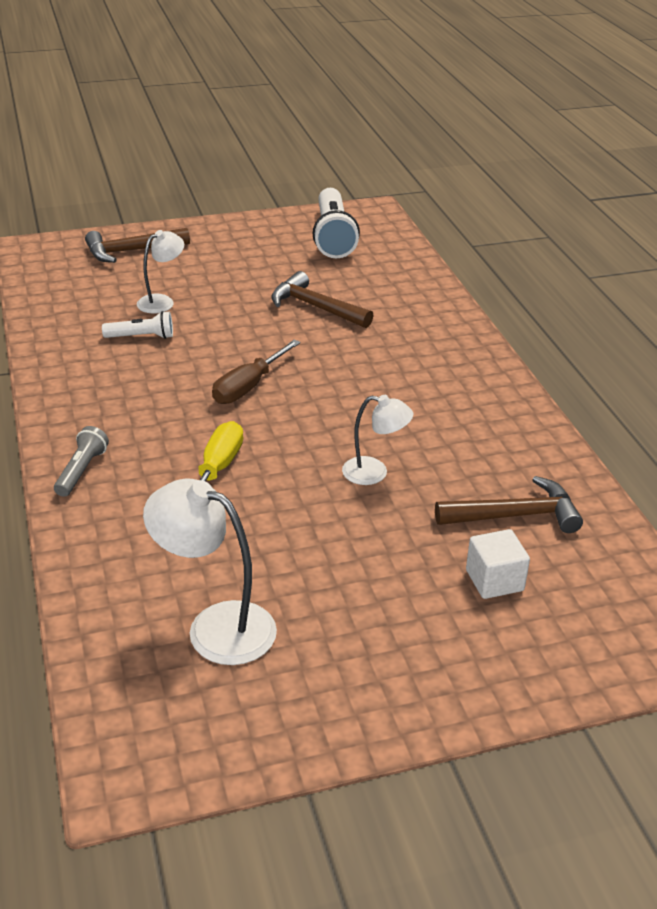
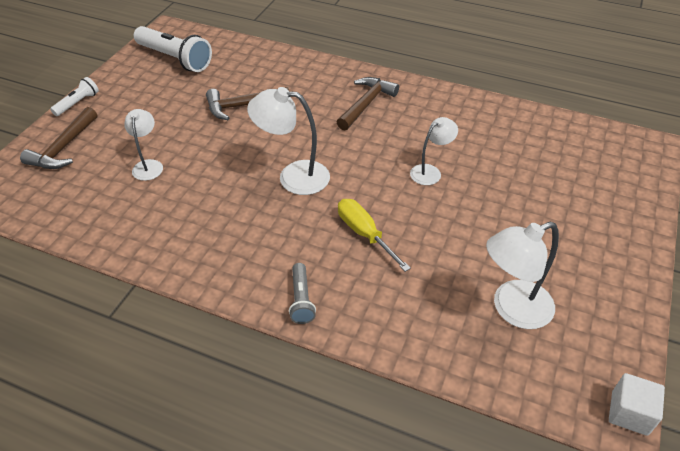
camera: 50 degrees left, 10 degrees up
grey flashlight [54,426,109,497] -> grey flashlight turned 150 degrees counterclockwise [289,263,316,324]
white flashlight [102,311,173,339] -> white flashlight moved to [50,77,99,116]
brown screwdriver [212,340,300,404] -> white lamp [247,87,330,195]
brown hammer [435,476,583,533] -> brown hammer moved to [337,77,399,131]
white cube [466,529,530,599] -> white cube moved to [609,373,665,436]

